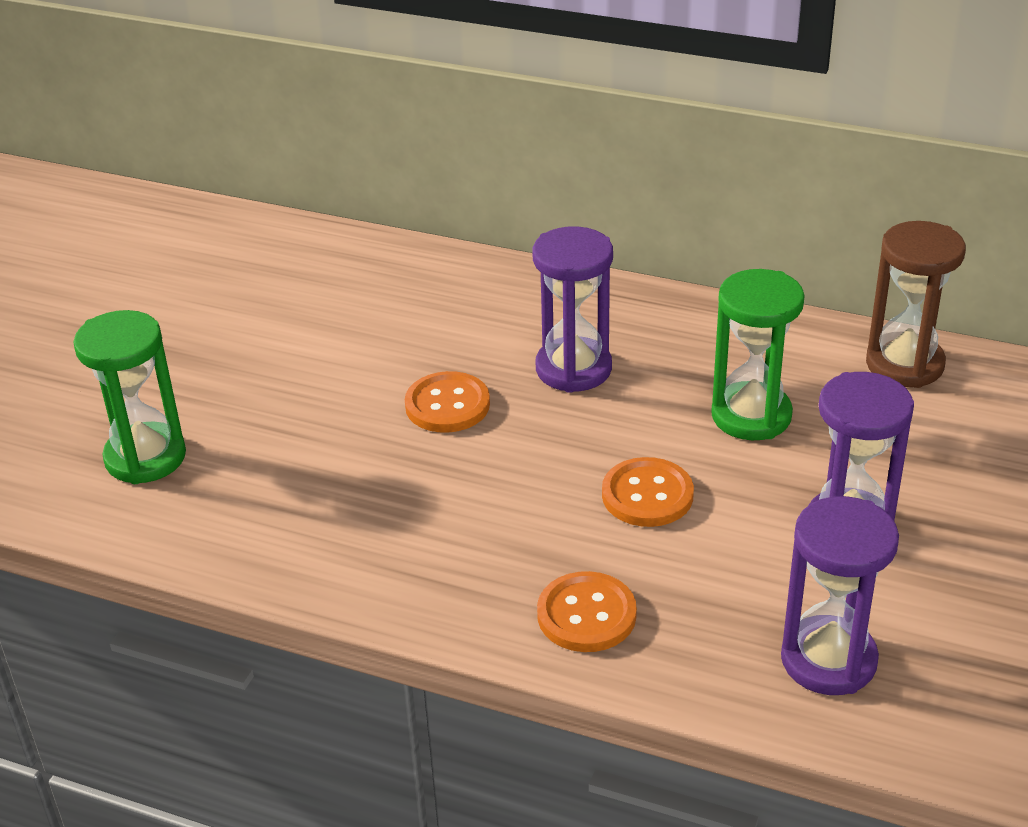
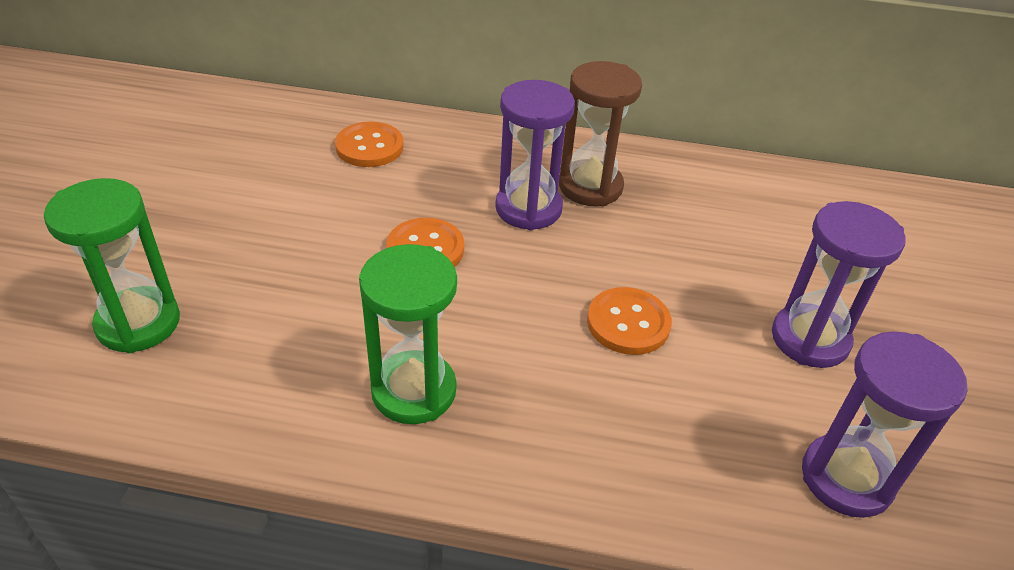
camera: 15 degrees left, 5 degrees up
orange button [537,571,637,652] -> orange button moved to [335,121,404,167]
green hourglass [711,269,805,440] -> green hourglass moved to [359,244,457,424]
brown hourglass [866,221,966,388] -> brown hourglass moved to [559,61,642,206]

